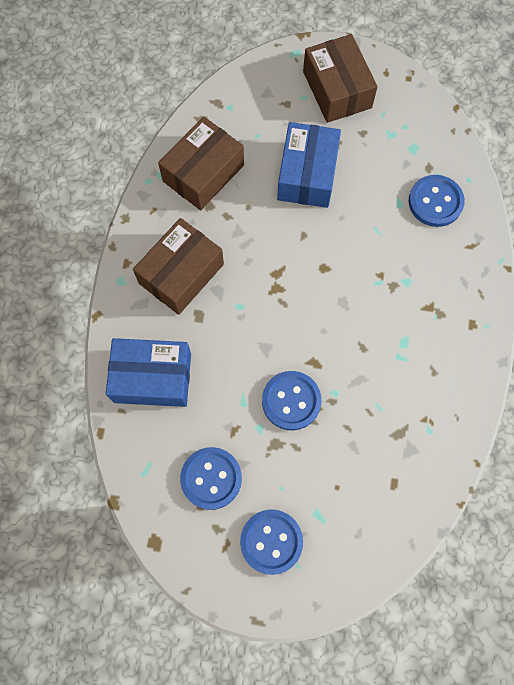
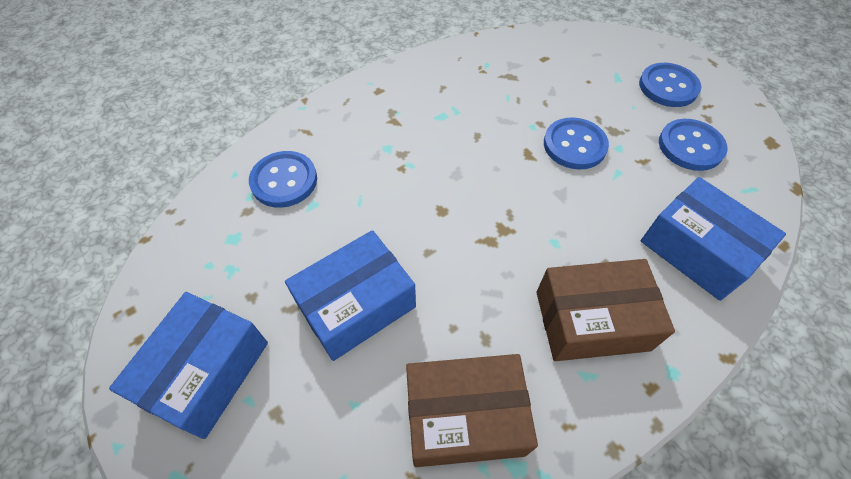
camera: 135 degrees left, 15 degrees down
brown box [303,34,378,123] -> blue box [109,292,268,439]

